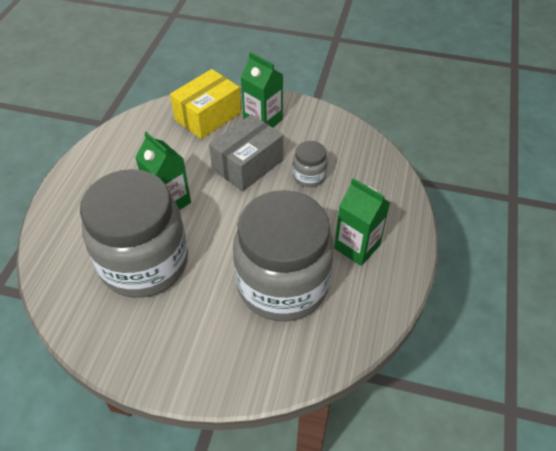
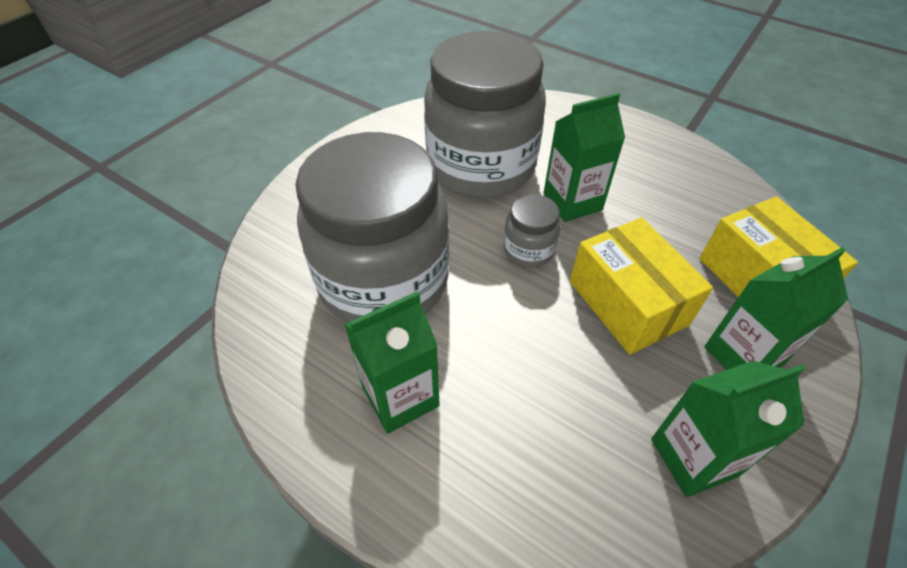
camera: 110 degrees right, 0 degrees up
grey box [209,114,283,191] -> yellow box [570,217,713,355]
grey jar [293,141,328,187] -> grey jar moved to [503,194,560,268]
none -> green carton [651,361,806,497]

